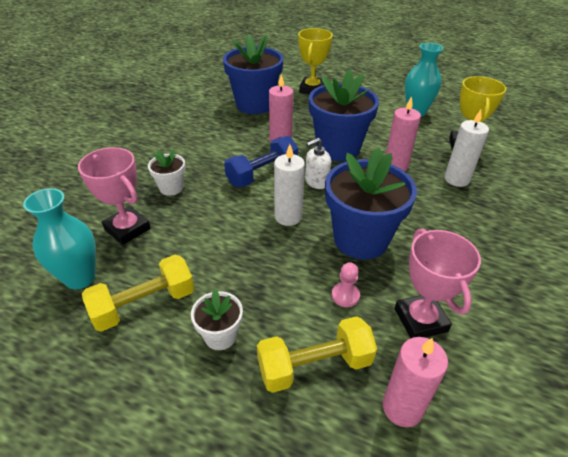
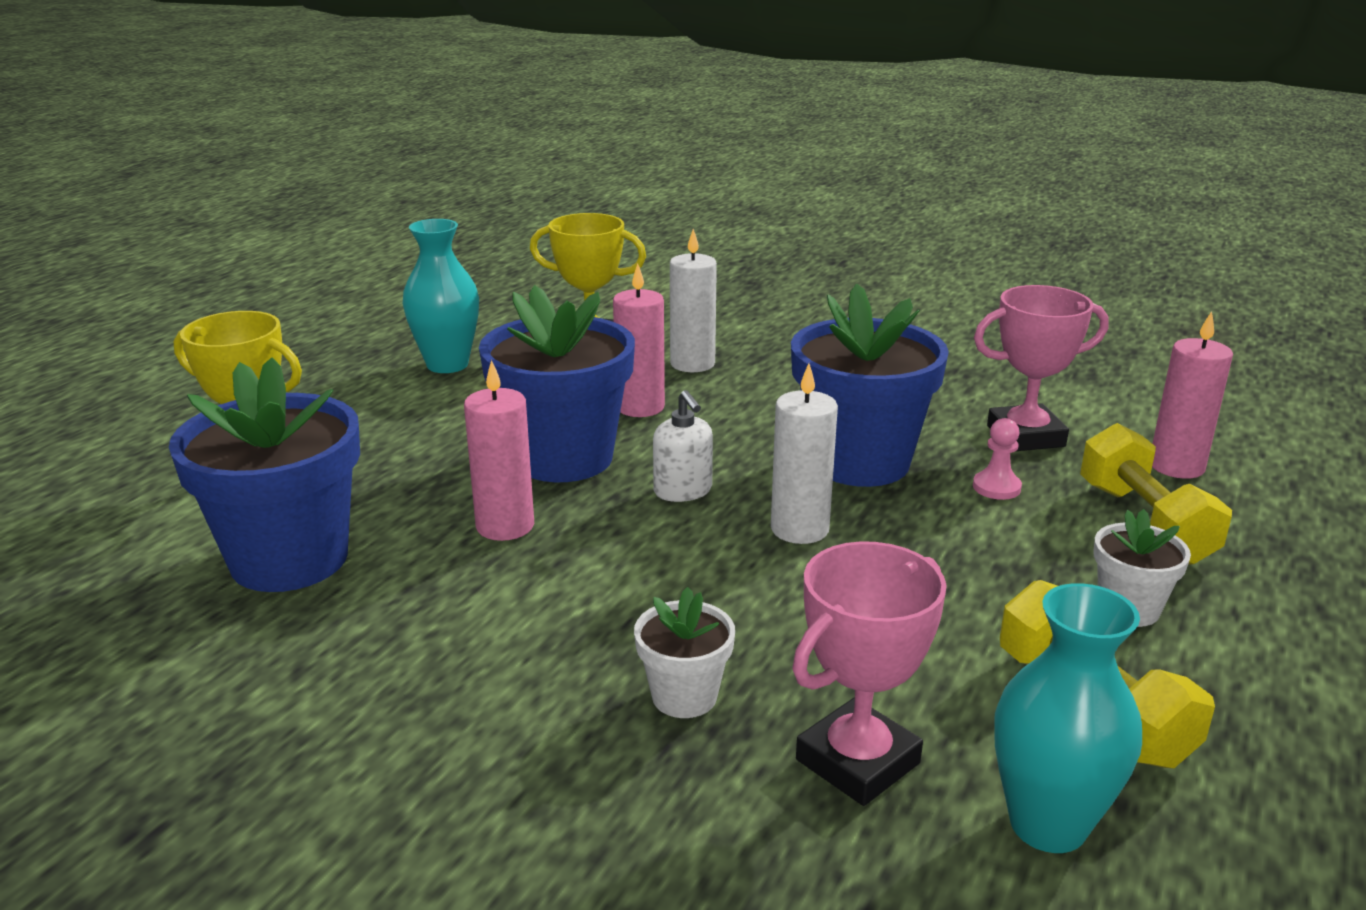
camera: 85 degrees left, 15 degrees down
blue dumbbell [224,136,298,187] -> none

